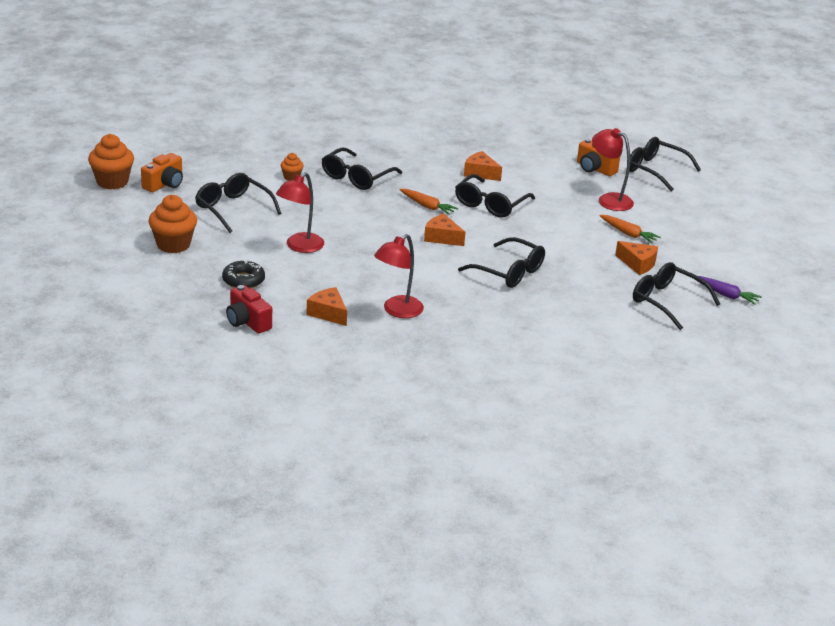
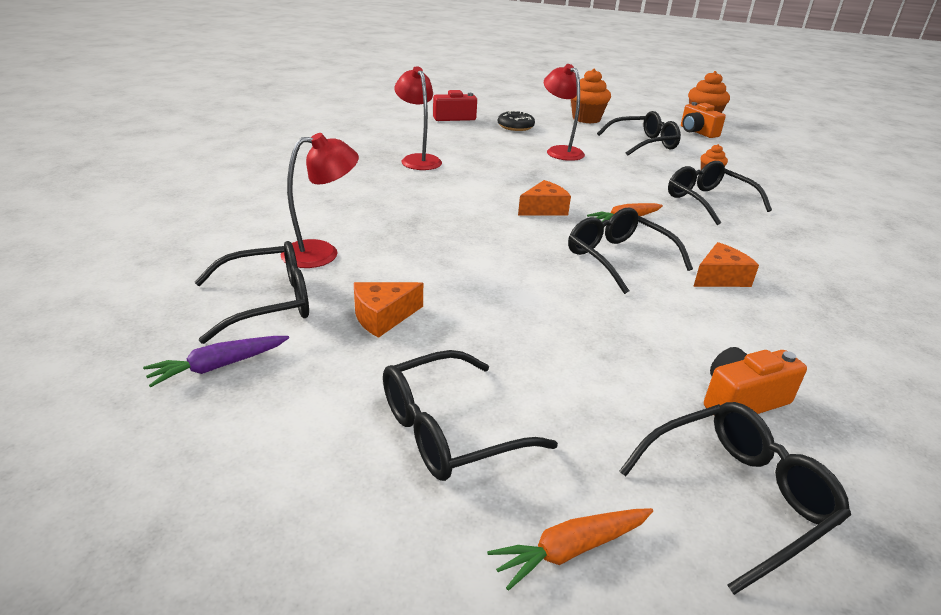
camera: 115 degrees right, 0 degrees up
orange cheese [307,287,347,326] -> none
black glasses [458,237,545,288] -> black glasses moved to [383,350,558,481]
red lamp [592,128,634,211] -> red lamp moved to [281,133,359,268]
orange carrot [599,215,661,243] -> orange carrot moved to [487,508,653,591]

